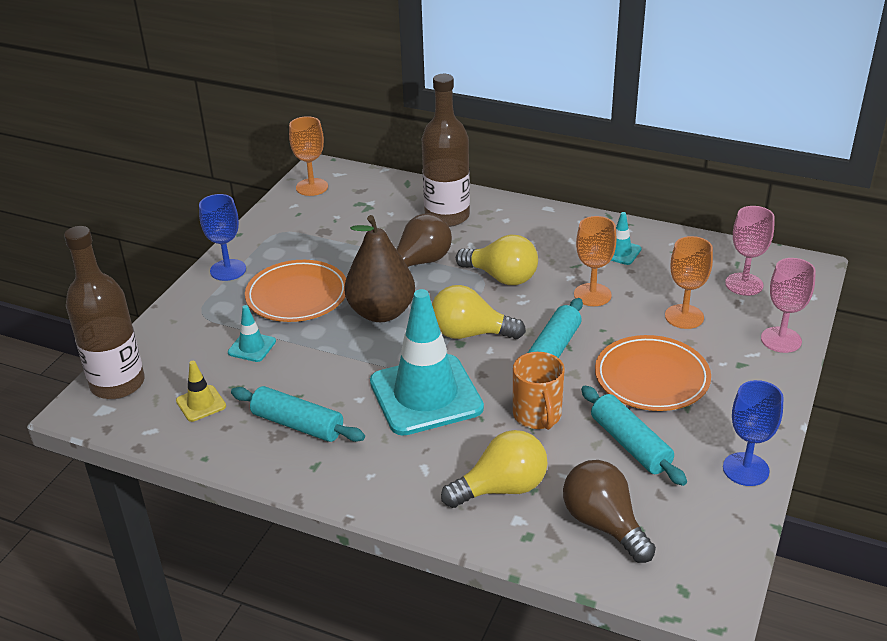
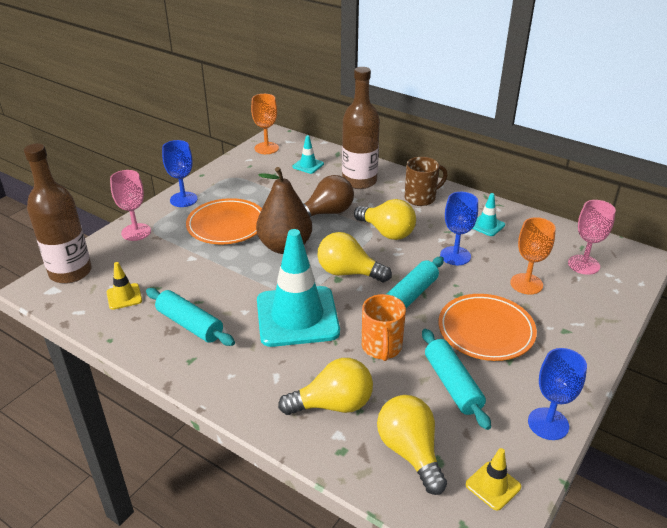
camera: 10 degrees right, 0 degrees up
turquoise traffic cone [228,305,276,362] -> turquoise traffic cone moved to [293,135,324,174]
brown light bulb [563,460,656,563] -> yellow light bulb [377,395,447,495]
orange goblet [574,216,617,306] -> blue goblet [440,192,478,265]
pink goblet [761,258,816,353] -> pink goblet moved to [110,170,151,241]
none -> brown mug [405,157,447,206]
none -> yellow traffic cone [466,448,521,511]

